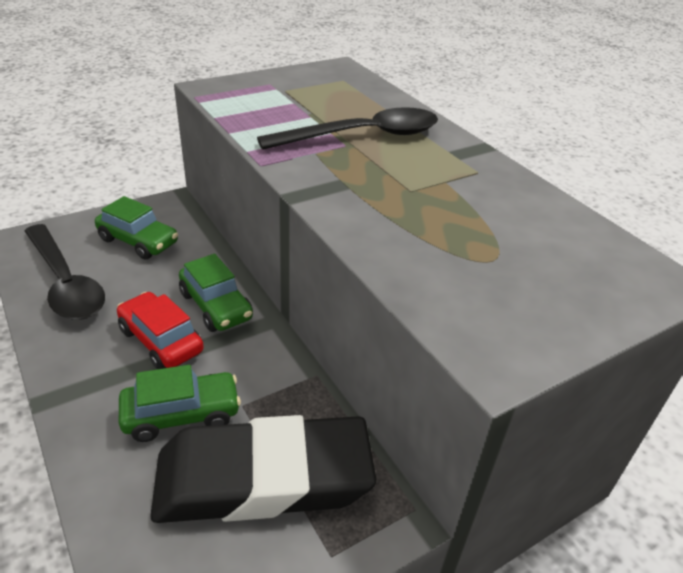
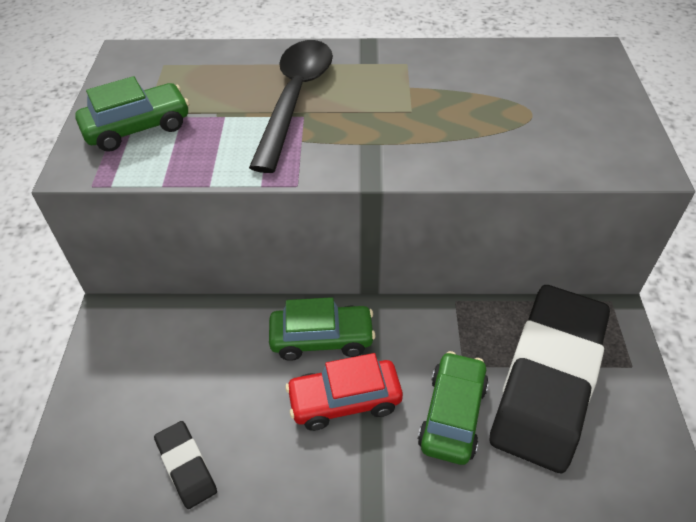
camera: 55 degrees left, 10 degrees up
black spoon [25,224,105,320] -> black eraser [154,421,217,509]
green car [95,196,178,260] -> green car moved to [75,76,189,152]

